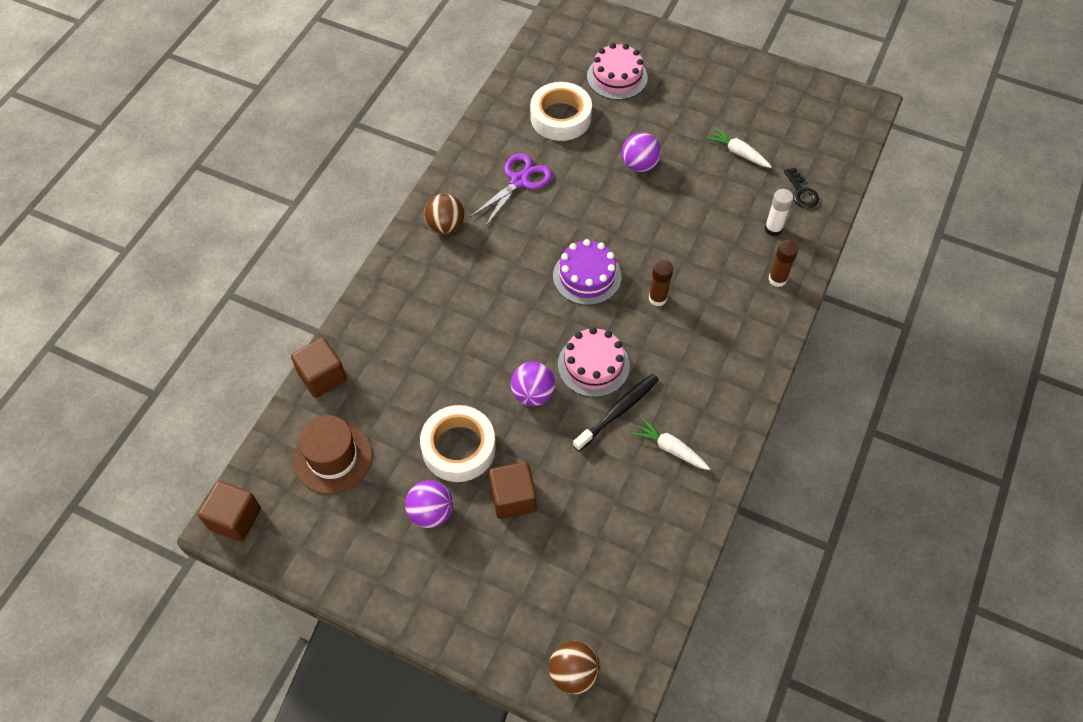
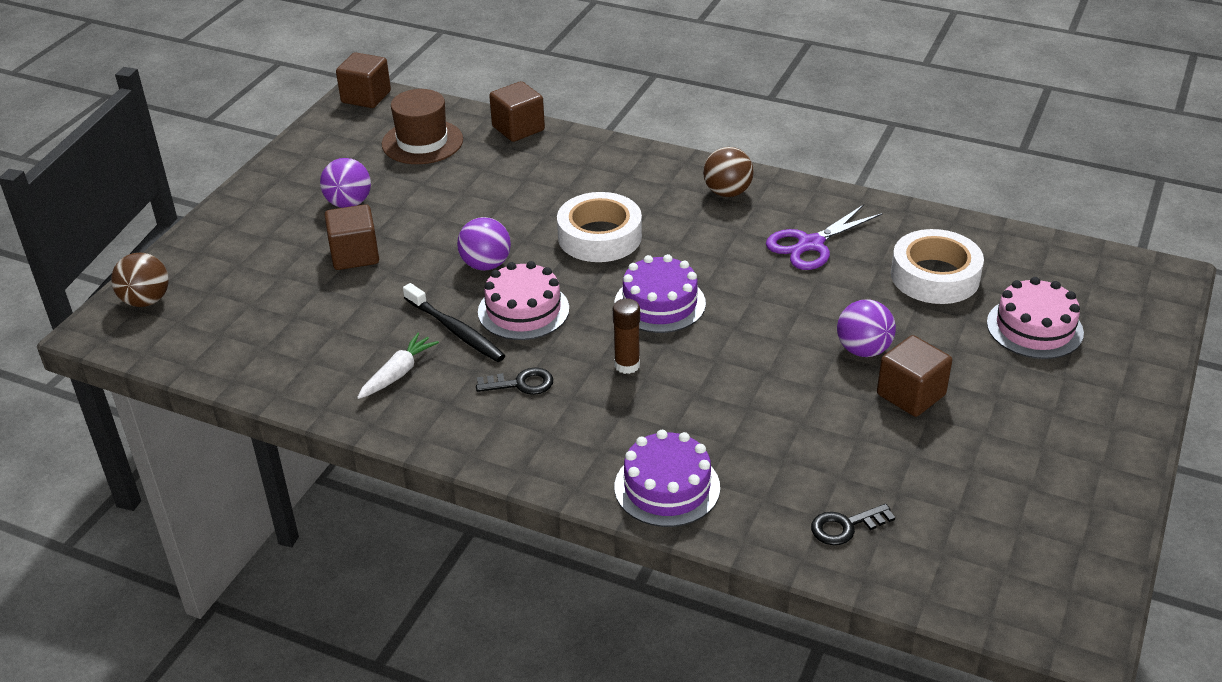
camera: 90 degrees right, 20 degrees down
white tape [420,405,496,482] -> white tape moved to [557,192,642,262]
purple scissors [470,153,552,227] -> purple scissors turned 105 degrees clockwise [766,204,883,270]
white carrot [707,127,772,168] -> none
white glue stick [765,189,793,236] -> none
brown glue stick [769,240,798,287] -> purple cake [614,430,720,527]
none -> black key [476,368,553,395]
none -> brown cube [877,335,952,417]

